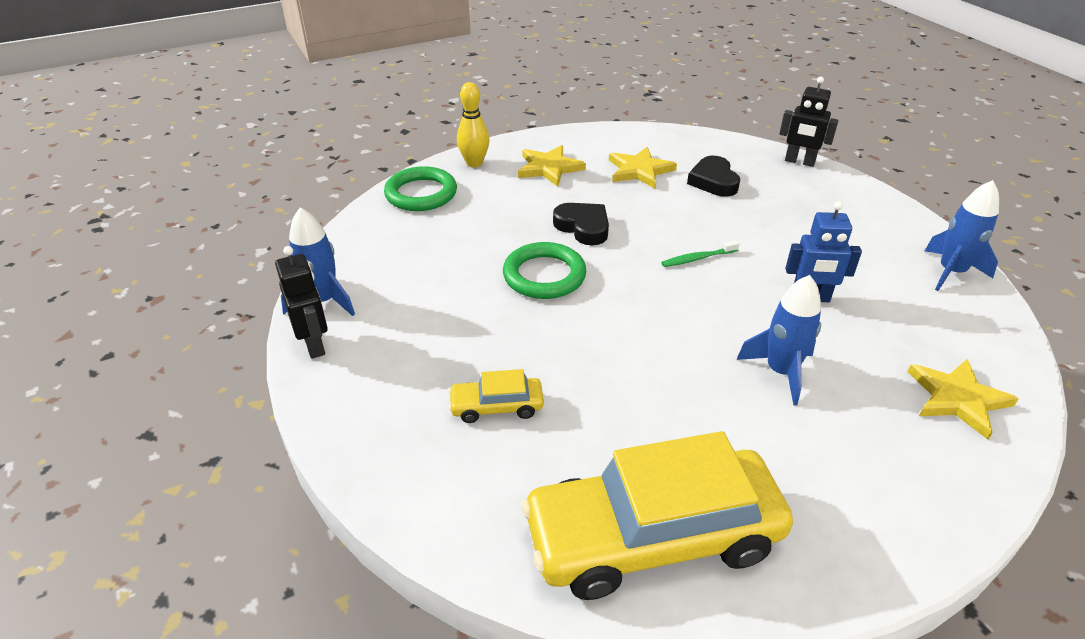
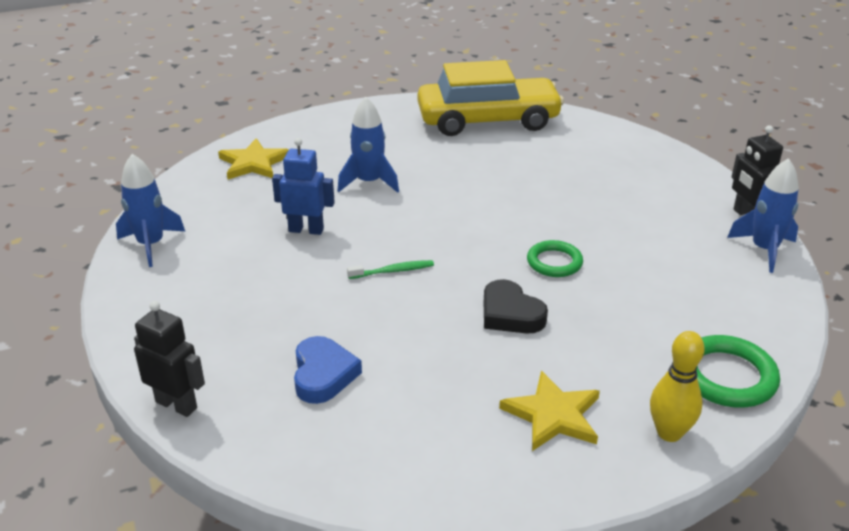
camera: 175 degrees left, 5 degrees down
yellow car [448,369,544,423] -> none
green ring [503,242,586,299] -> green ring [527,240,583,277], size x0.67
yellow star [609,147,677,189] -> none
black heart [687,156,740,197] -> blue heart [294,336,362,404]

